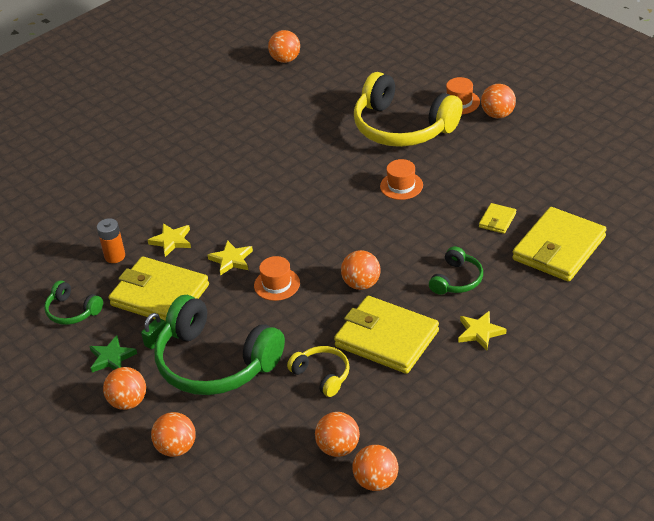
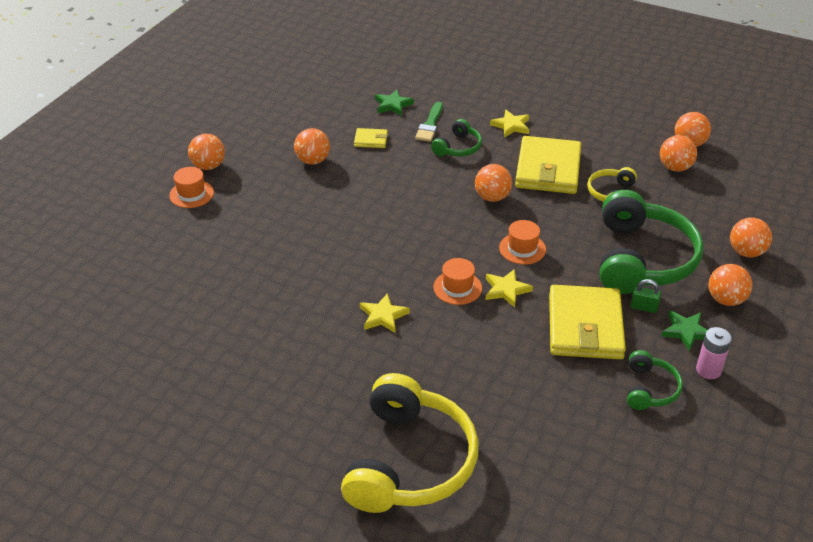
camera: 115 degrees left, 0 degrees up
orange battery [97,218,125,263] -> none
yellow star [148,223,191,257] -> yellow star moved to [360,293,409,333]
orange ball [268,30,300,63] -> orange ball moved to [294,128,330,165]
yellow headphones [354,72,463,147] -> yellow headphones moved to [341,373,479,513]
orange hat [380,159,423,200] -> orange hat moved to [433,258,482,305]
green headphones [429,246,483,295] -> green headphones turned 120 degrees clockwise [431,119,482,156]
yellow wallet [512,207,607,282] -> green star [375,90,414,116]
none -> green brush [415,102,443,142]
none -> pink battery [696,327,732,379]

